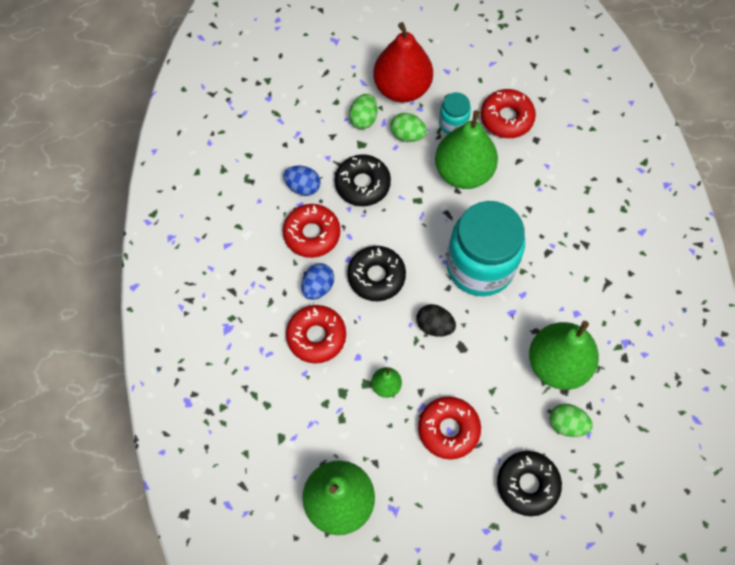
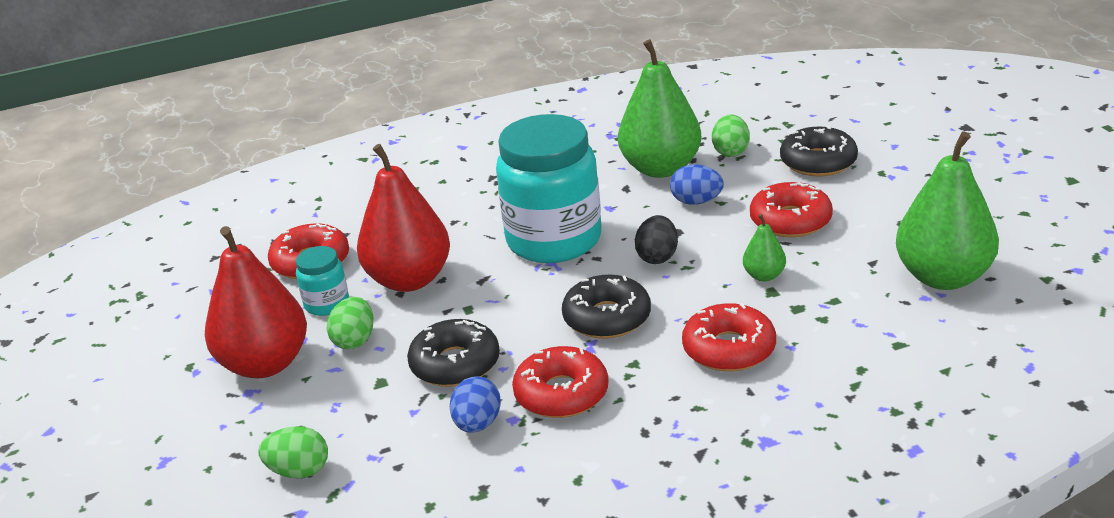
camera: 100 degrees left, 35 degrees down
blue egg [302,263,334,300] -> blue egg moved to [670,164,724,205]
green egg [349,94,378,129] -> green egg moved to [258,426,328,478]
green pear [435,110,498,189] -> red pear [357,144,450,292]

